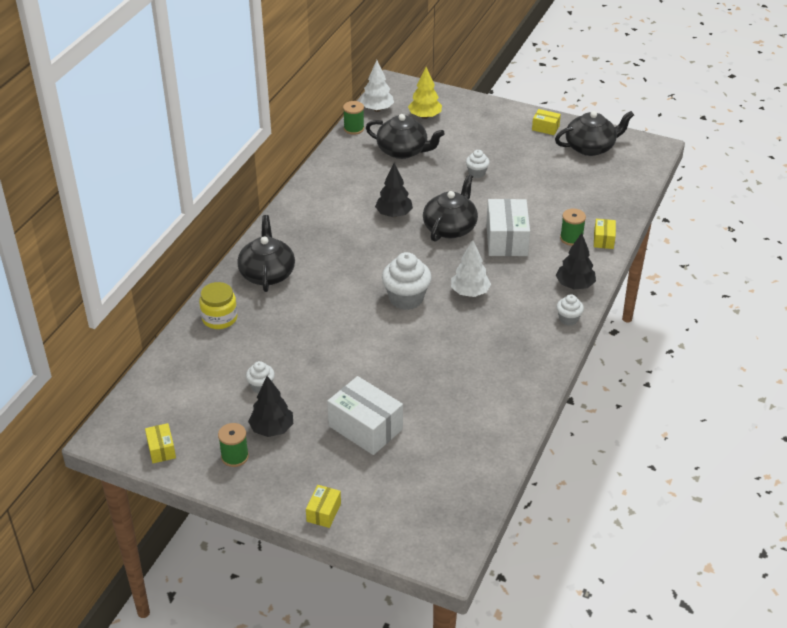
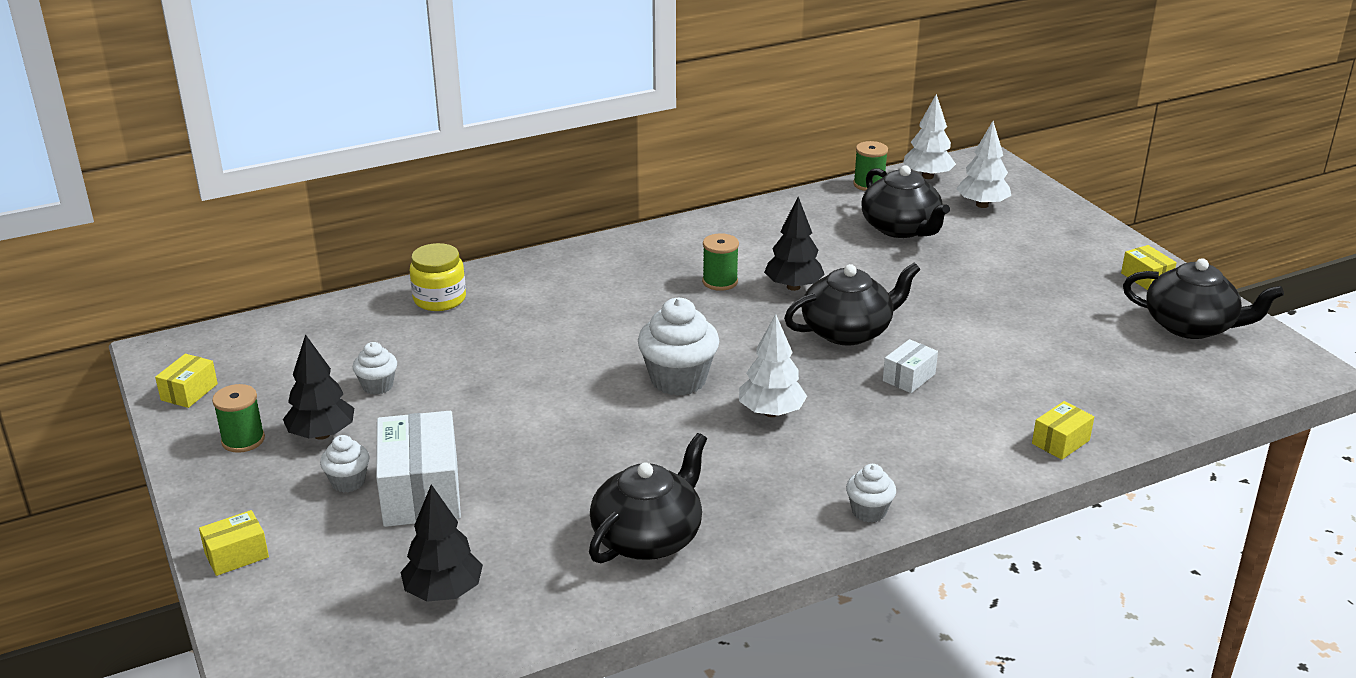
camera: 40 degrees right, 10 degrees down
black teapot [237,215,295,292] -> black teapot moved to [589,433,707,563]
yellow tree [408,67,442,119] -> white tree [956,121,1011,208]
white cupcake [466,150,490,178] -> white cupcake moved to [320,435,370,492]
white box [486,199,530,256] -> white box [883,339,938,393], size x0.51
black tree [556,233,596,289] -> black tree moved to [401,484,483,602]
green spool [560,209,586,246] -> green spool moved to [702,233,739,291]

